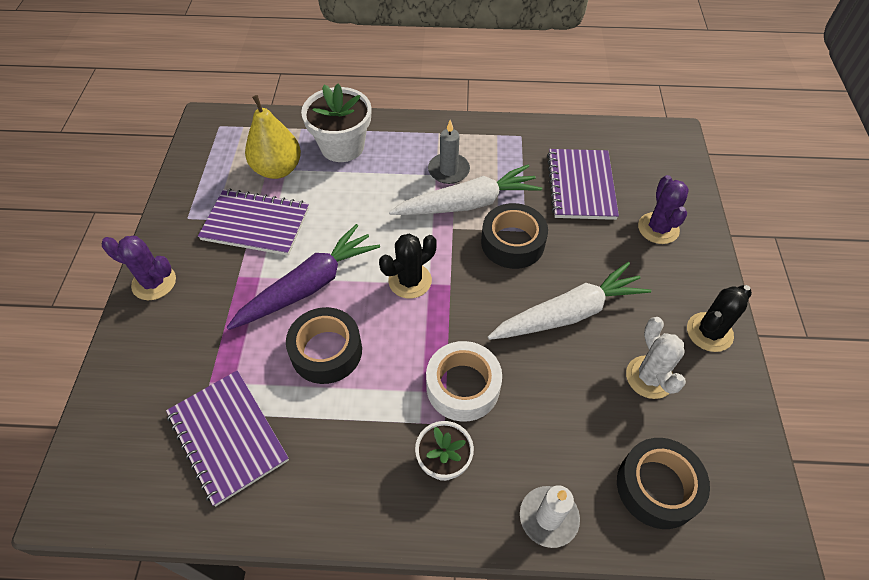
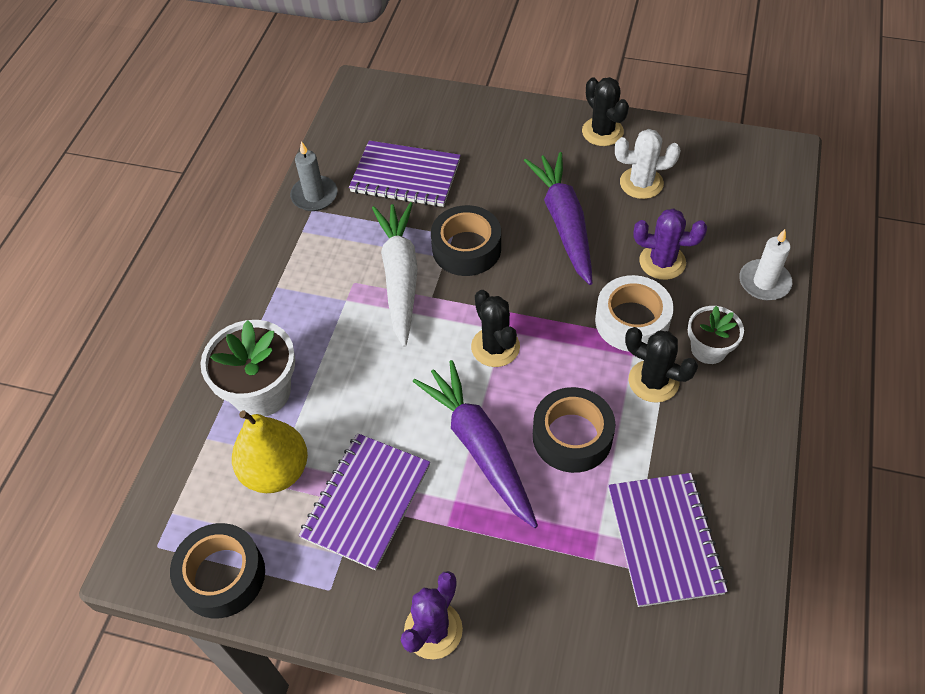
camera: 75 degrees left, 0 degrees up
purple notebook [166,370,289,506] -> purple notebook turned 75 degrees counterclockwise [608,473,728,607]
grey candle [428,120,470,184] -> grey candle moved to [290,141,338,211]
white carrot [488,262,651,340] -> purple carrot [524,152,593,285]
black tape [617,438,710,529] -> black tape moved to [170,523,265,618]
purple cactus [638,175,689,244] -> purple cactus moved to [633,208,707,280]
none -> black cactus [625,327,698,403]

